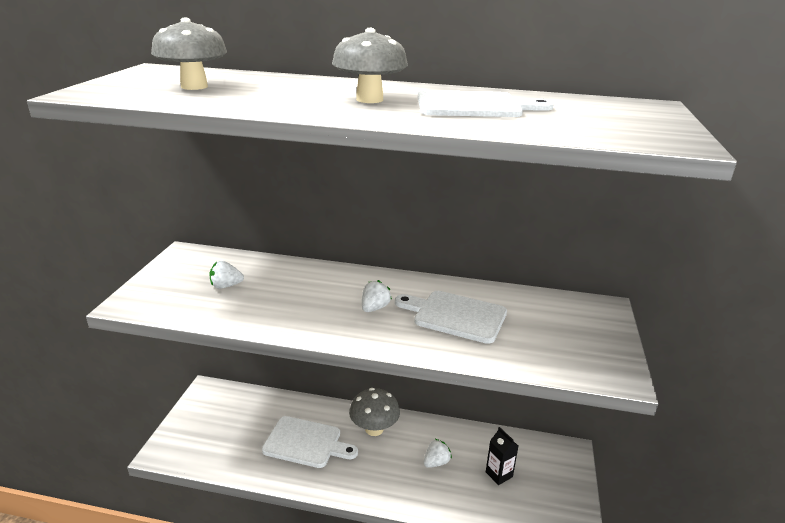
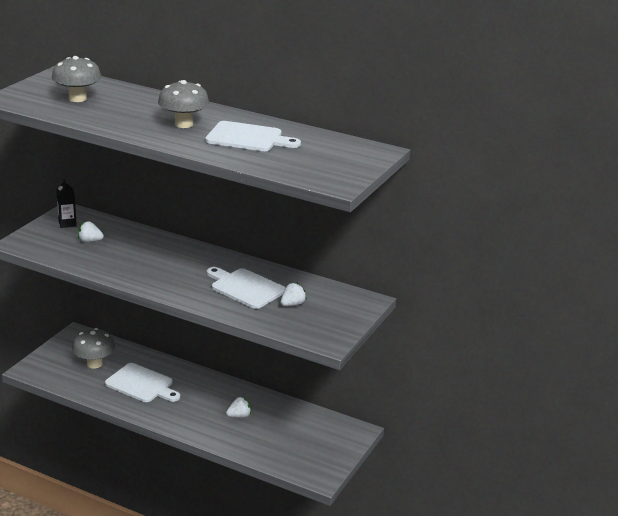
camera: 15 degrees right, 0 degrees up
grey mushroom [349,388,400,436] -> grey mushroom moved to [72,328,115,369]
white strawberry [362,280,392,312] -> white strawberry moved to [281,283,307,306]
black carton [486,427,518,485] -> black carton moved to [56,179,77,228]

